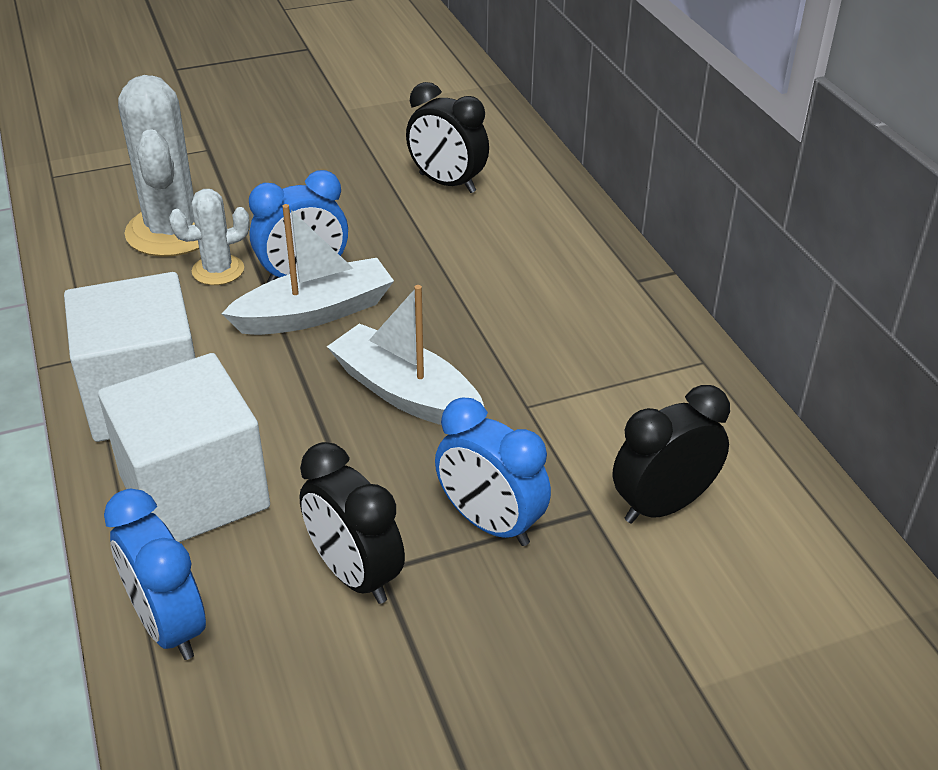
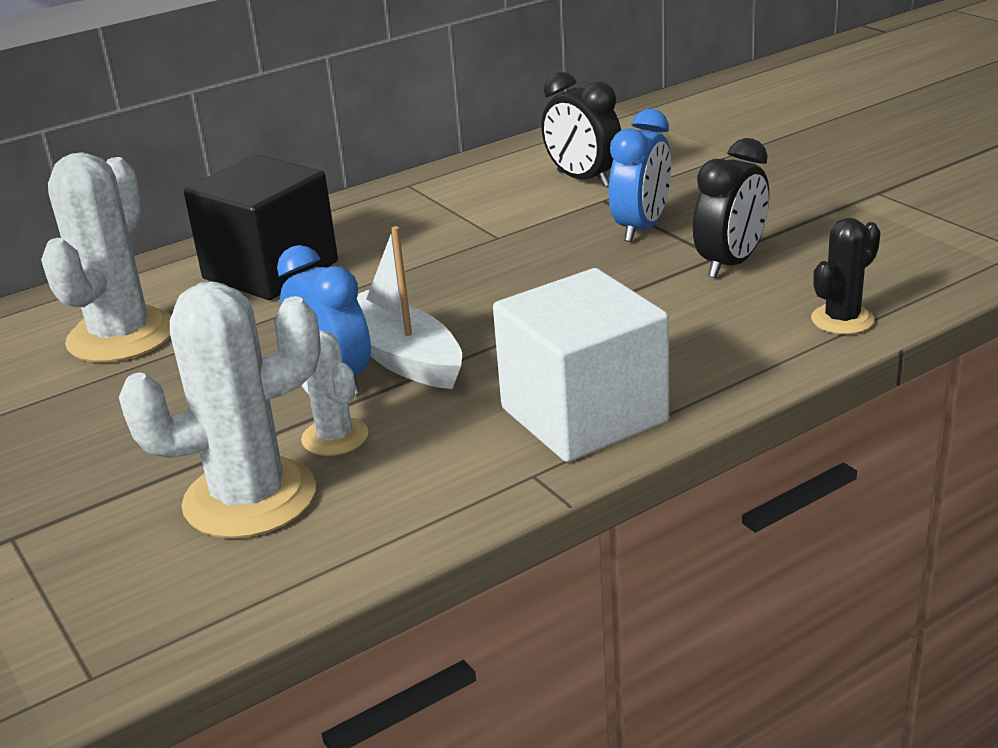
camera: 100 degrees left, 10 degrees down
white cube [98,353,270,542] -> none
blue clock [104,488,206,660] -> black cactus [811,218,881,334]
white boat [327,285,484,425] -> none
black clock [406,82,489,193] -> white cactus [41,152,172,362]
none -> black cube [184,155,338,300]

